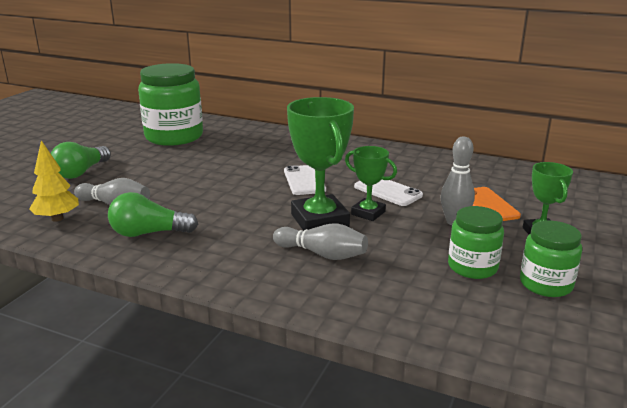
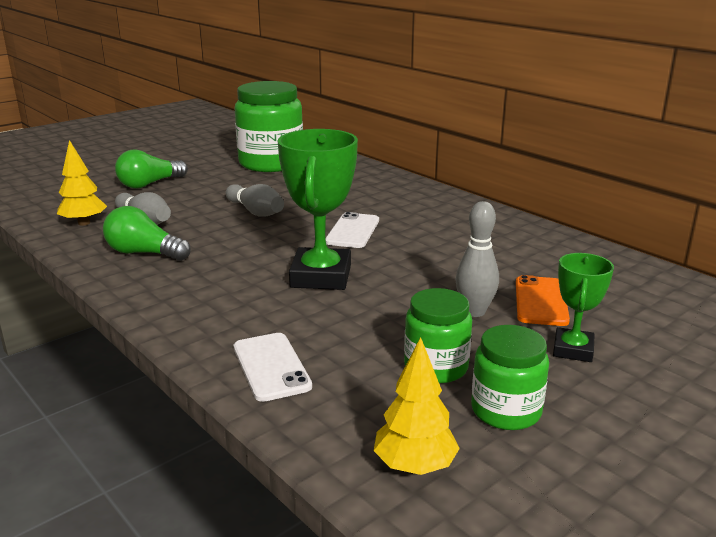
camera: 25 degrees right, 0 degrees up
grey bowling pin [273,224,368,260] -> grey bowling pin moved to [226,184,284,217]
green trophy [345,146,397,221] -> none
white phone [354,180,423,206] -> white phone moved to [234,333,312,402]
none -> yellow tree [374,337,460,475]

